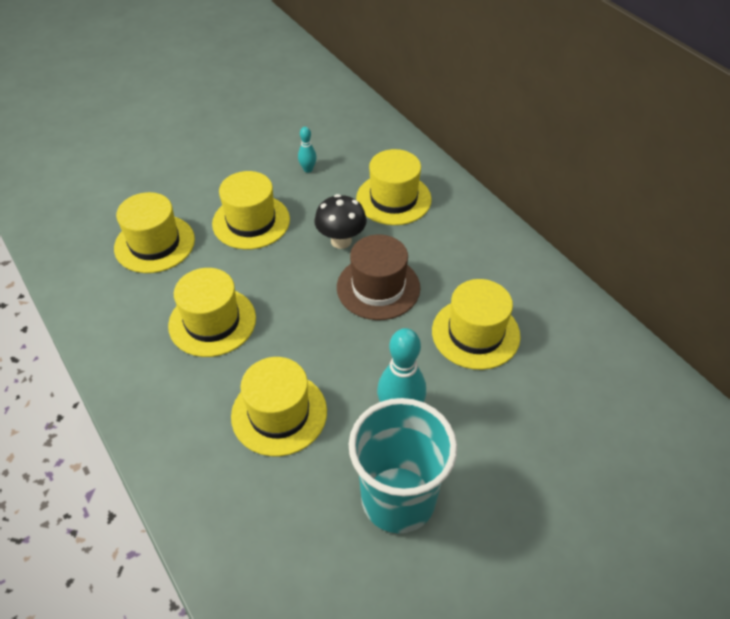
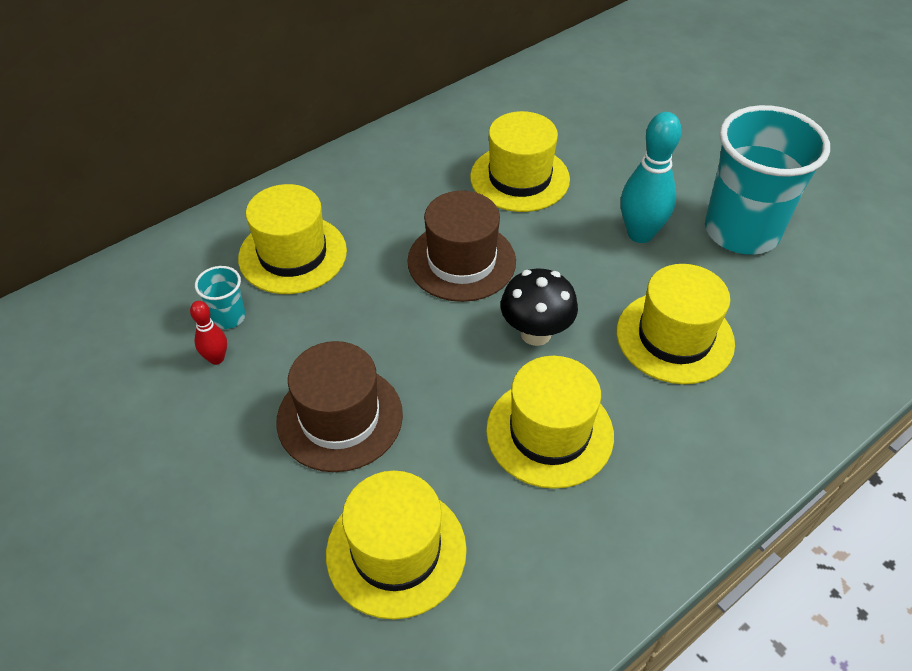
camera: 95 degrees left, 0 degrees up
yellow hat [212,171,290,249] -> brown hat [276,341,403,472]
turquoise bowling pin [298,127,317,173] -> red bowling pin [190,301,227,365]
black mushroom [314,194,367,249] -> black mushroom moved to [501,269,578,346]
none -> turquoise cup [195,266,245,329]

